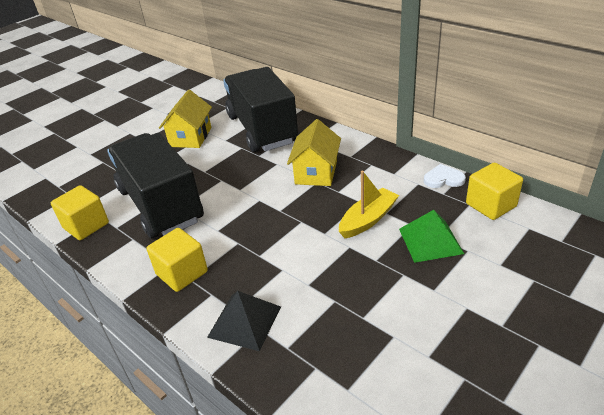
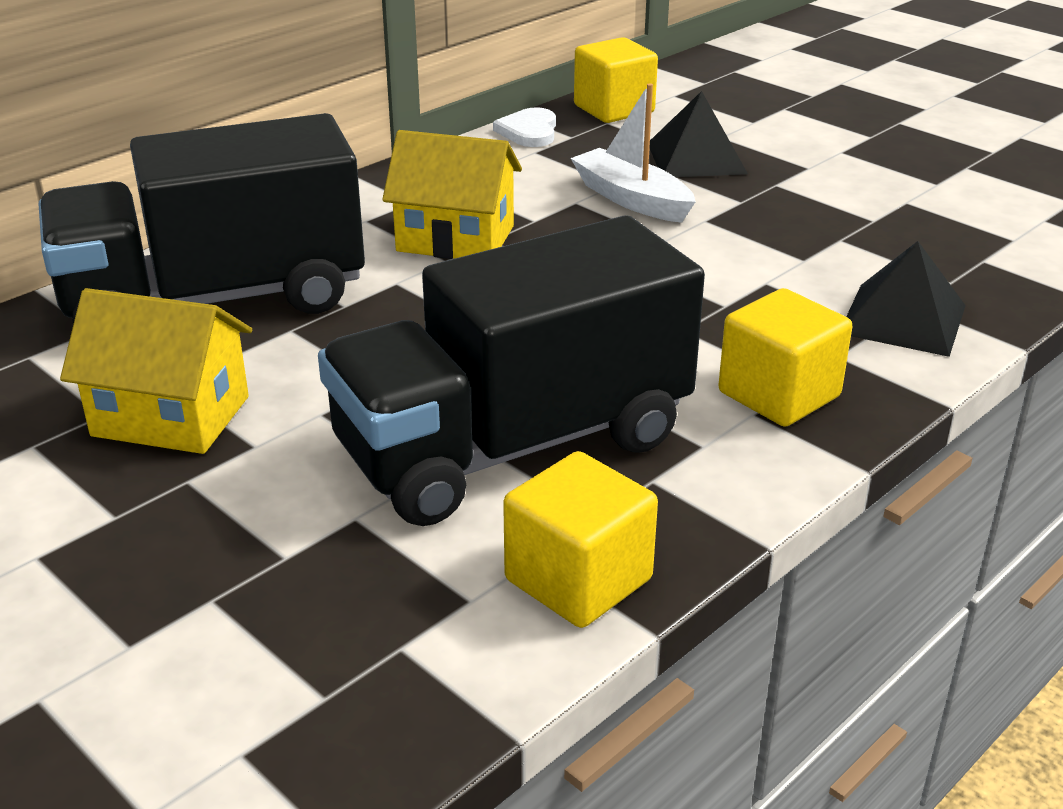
camera: 90 degrees left, 5 degrees down
yellow boat [339,171,399,238] -> white boat [571,83,696,223]
green pyramid [399,210,464,263] -> black pyramid [650,91,748,177]

